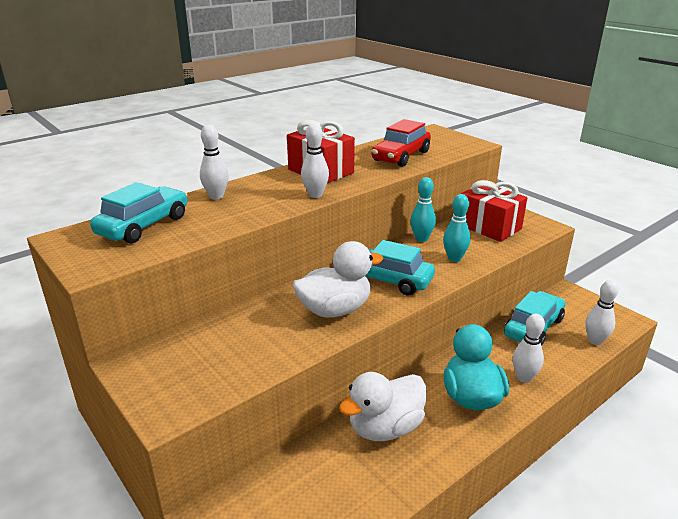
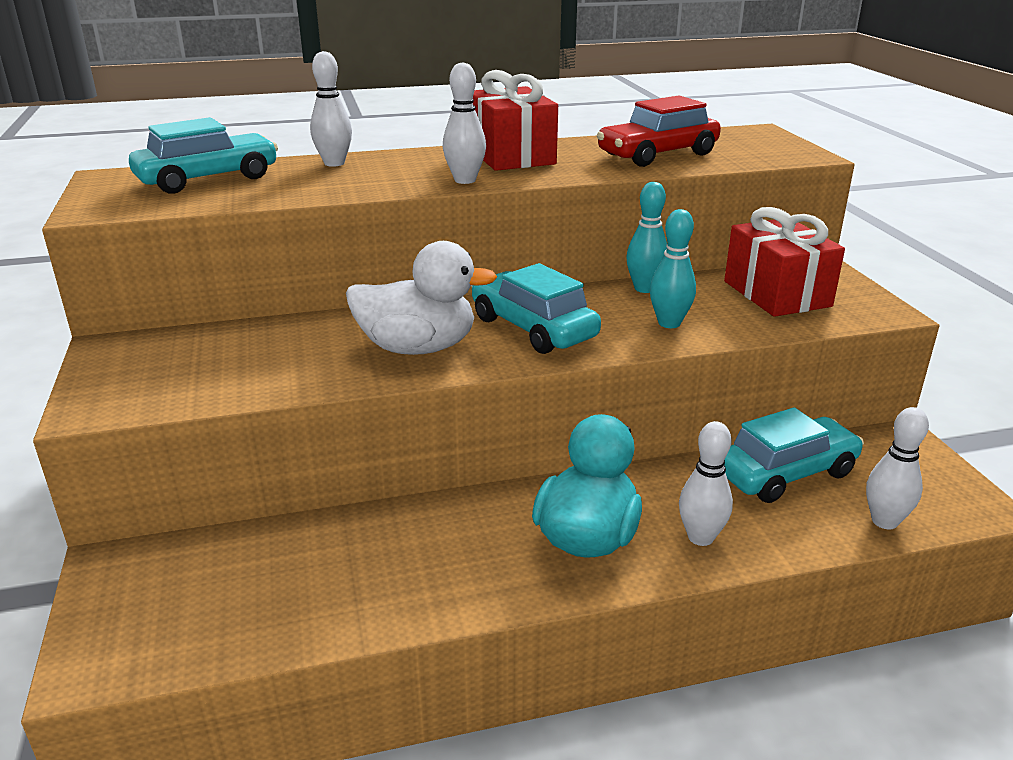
camera: 25 degrees right, 0 degrees up
white duck [339,372,427,441] -> none

